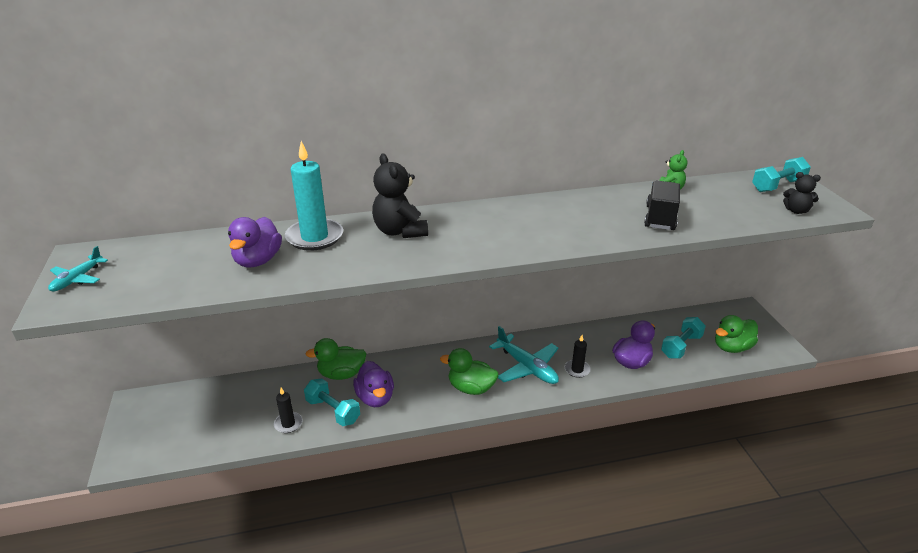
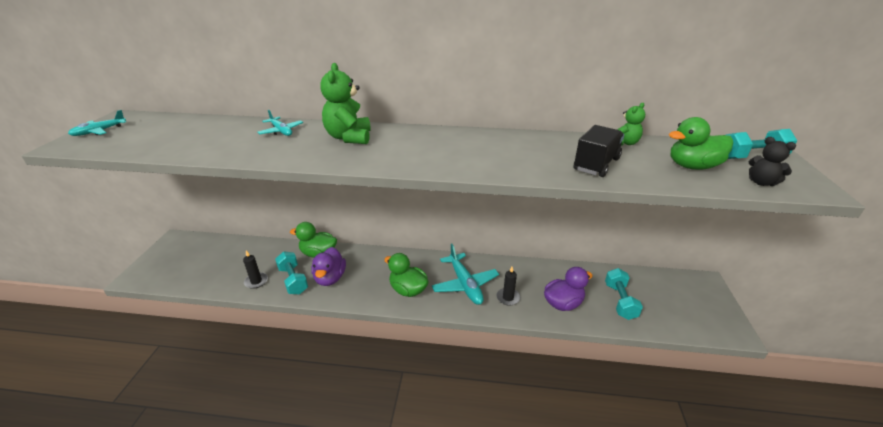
camera: 20 degrees right, 0 degrees up
purple duck [228,217,282,268] -> none
turquoise candle [285,141,343,251] -> turquoise plane [257,109,303,136]
black teddy bear [372,154,428,238] -> green teddy bear [320,63,371,144]
turquoise dumbbell [661,317,706,358] -> turquoise dumbbell turned 60 degrees counterclockwise [605,268,643,320]
green duck [715,315,758,353] -> green duck moved to [669,117,733,170]

